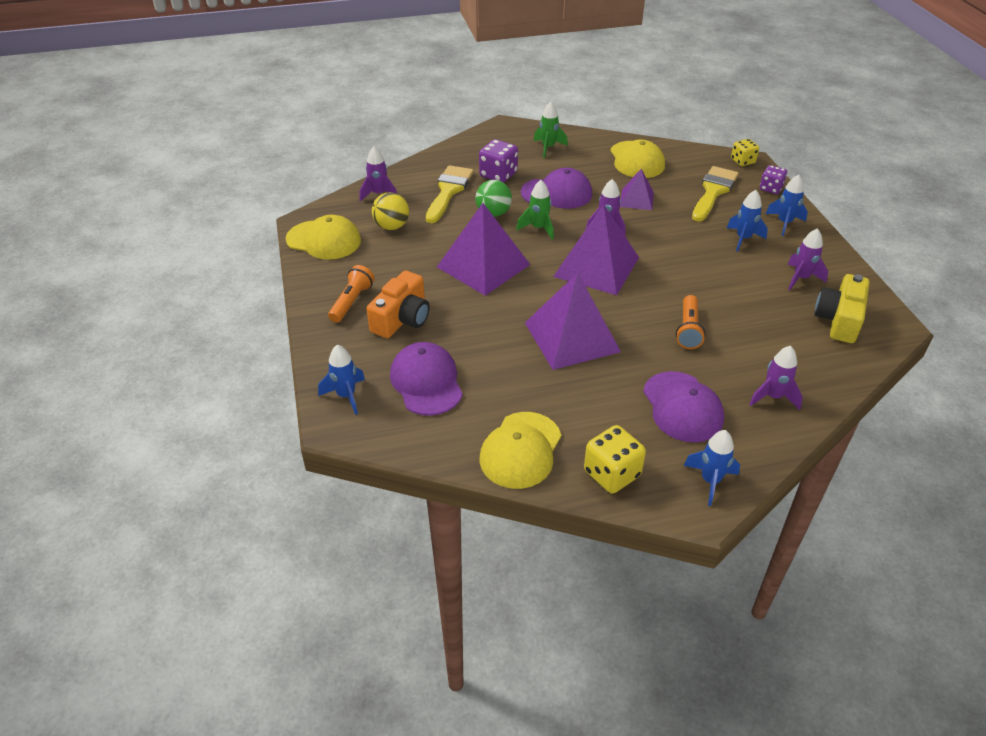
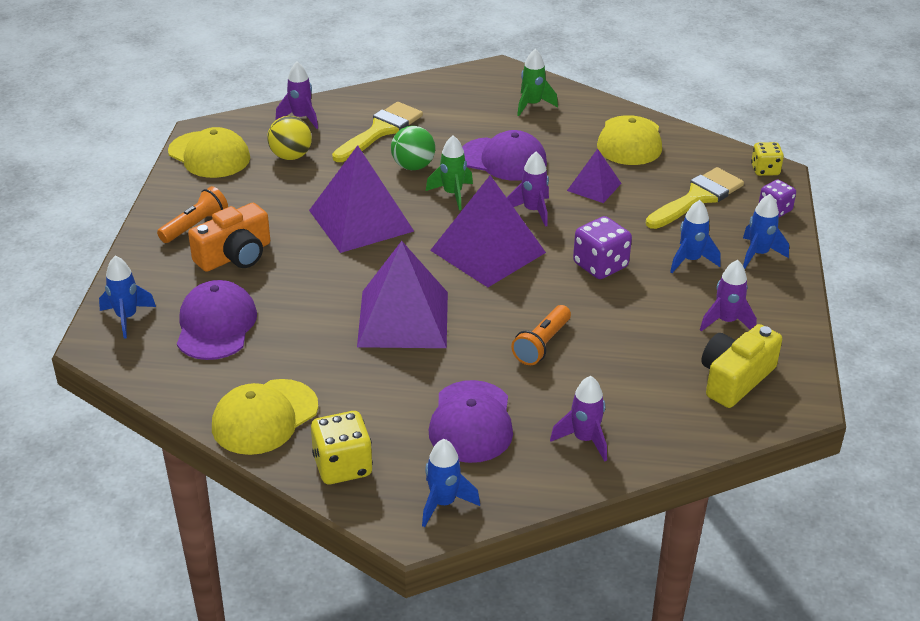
camera: 20 degrees right, 5 degrees down
purple dice [479,139,518,183] -> purple dice moved to [573,216,632,279]

